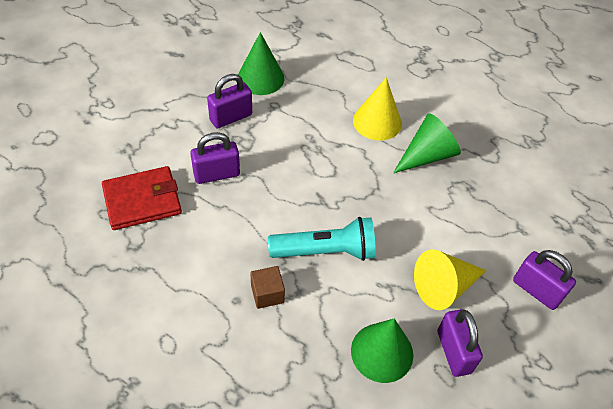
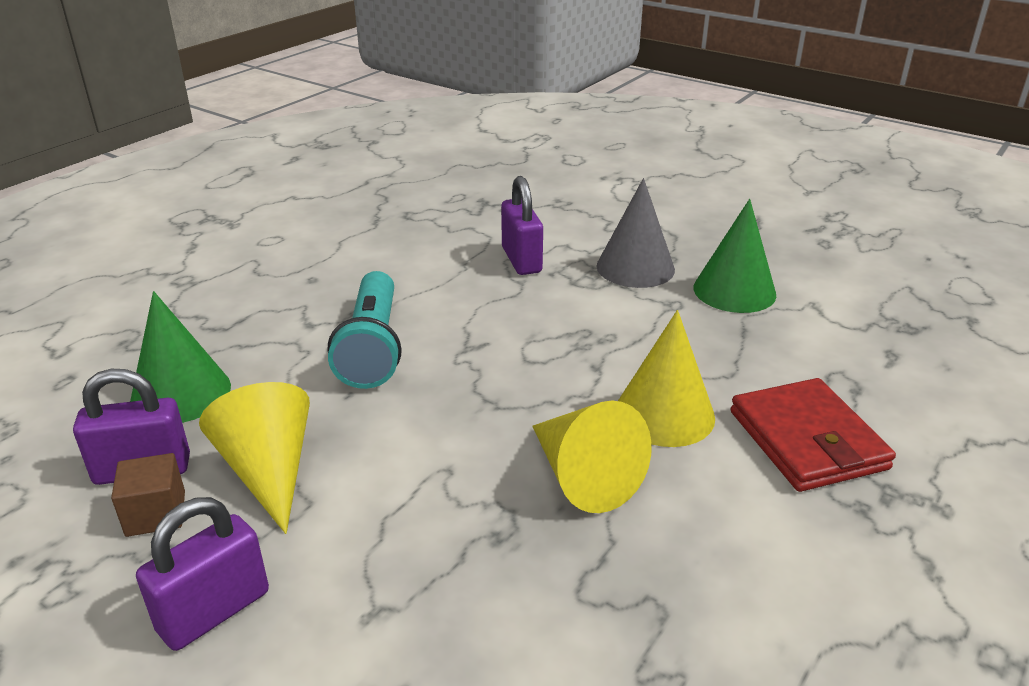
camera: 95 degrees right, 20 degrees down
red wallet [102,166,182,230] -> red wallet moved to [730,378,896,492]
purple padlock [207,74,252,129] -> grey cone [596,178,675,288]
brown cube [250,266,285,309] -> brown cube moved to [111,453,185,537]
green cone [393,113,461,173] -> yellow cone [532,401,652,513]

